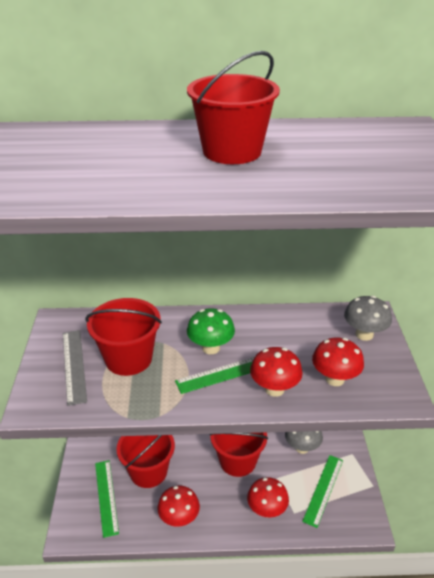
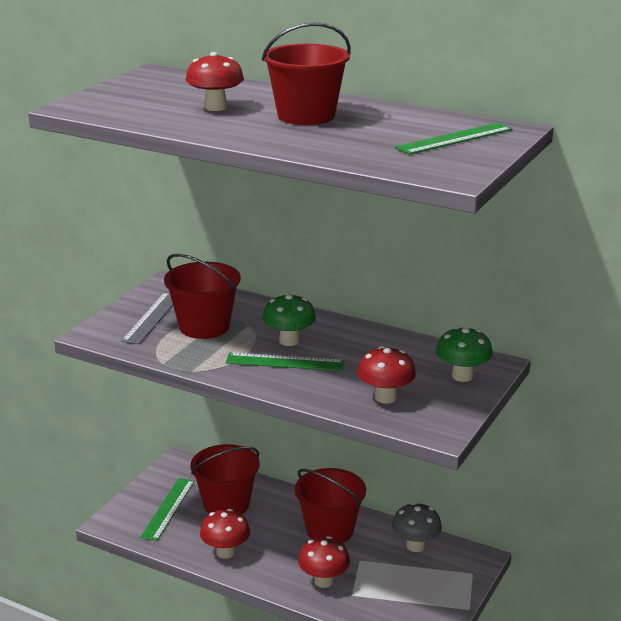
camera: 30 degrees right, 10 degrees down
red mushroom [250,347,302,397] -> red mushroom moved to [186,52,244,111]
green ruler [302,455,343,528] -> green ruler moved to [395,123,513,155]
grey mushroom [344,296,392,341] -> green mushroom [436,326,493,382]

